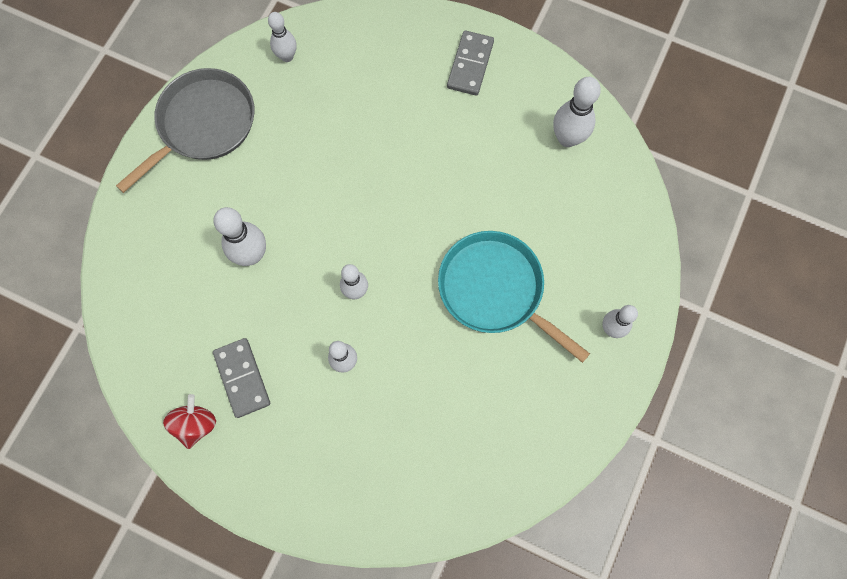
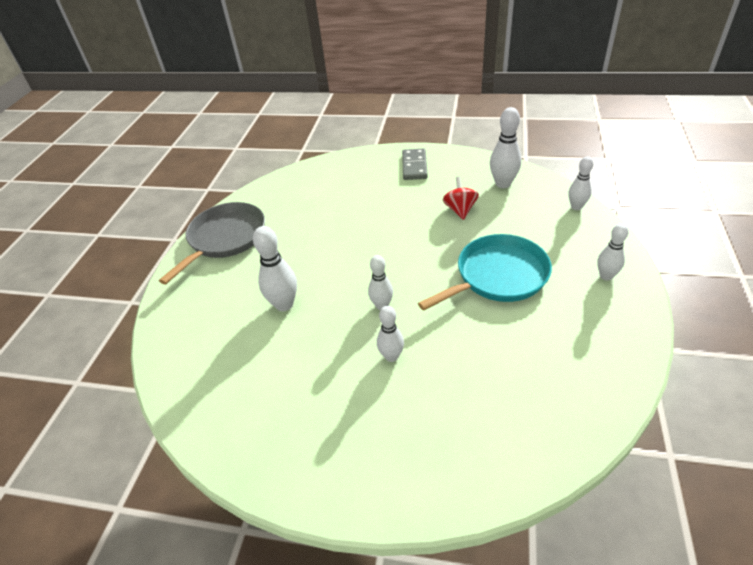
camera: 10 degrees left, 30 degrees down
red spinning top [163,394,216,449] -> red spinning top moved to [443,177,479,220]
grey domino [213,338,270,418] -> none
white bowling pin [268,12,296,62] -> white bowling pin moved to [568,156,594,210]
turquoise pan [438,231,590,363] -> turquoise pan turned 120 degrees clockwise [418,234,552,310]

